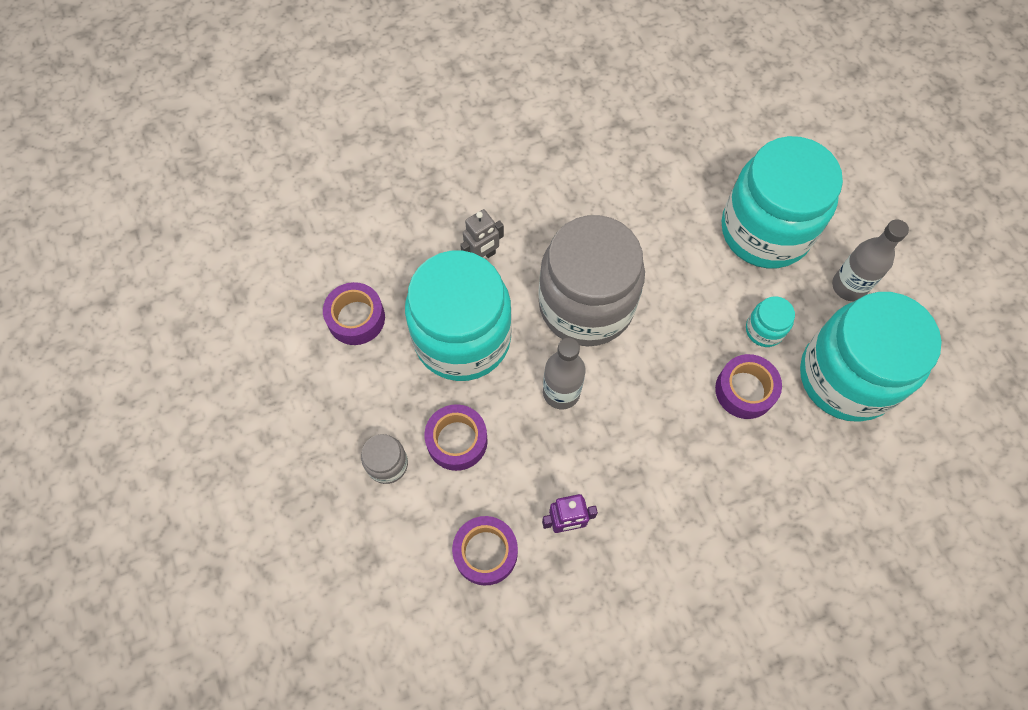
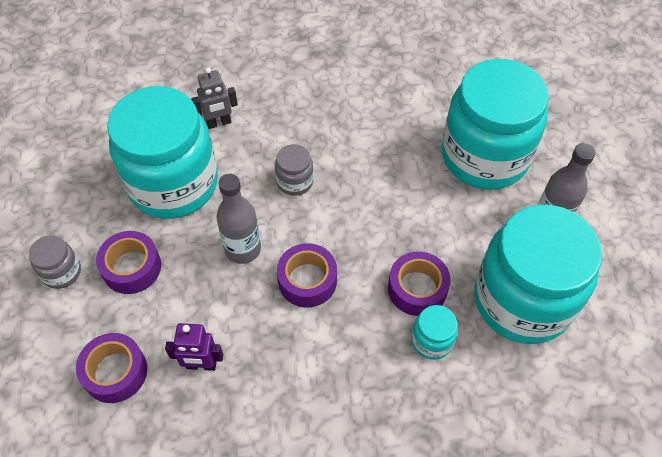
camera: 15 degrees right, 10 degrees down
purple tape [323,282,385,345] -> purple tape moved to [277,243,337,308]
grey jar [538,215,645,346] -> grey jar [275,144,314,196], size x0.41
turquoise jar [746,296,795,347] -> turquoise jar moved to [411,305,458,360]

